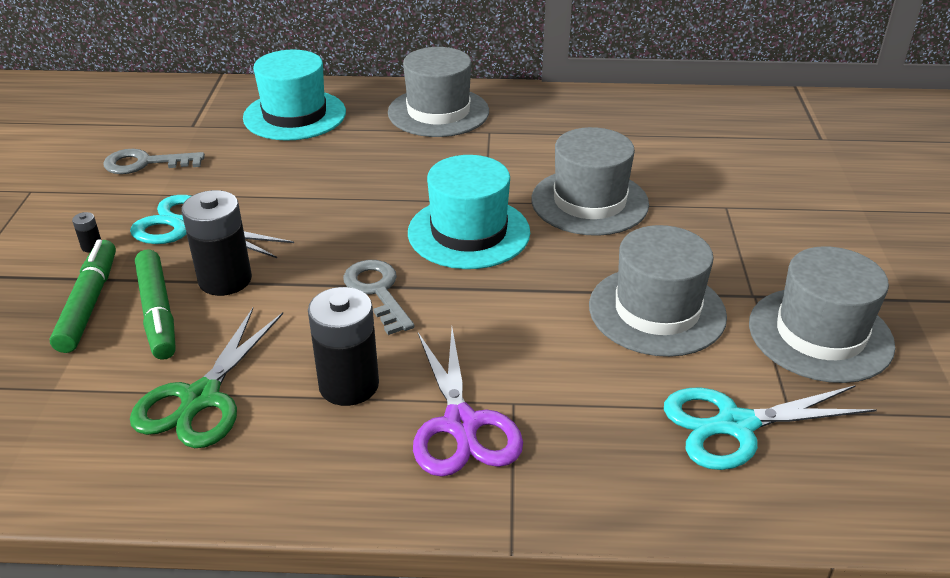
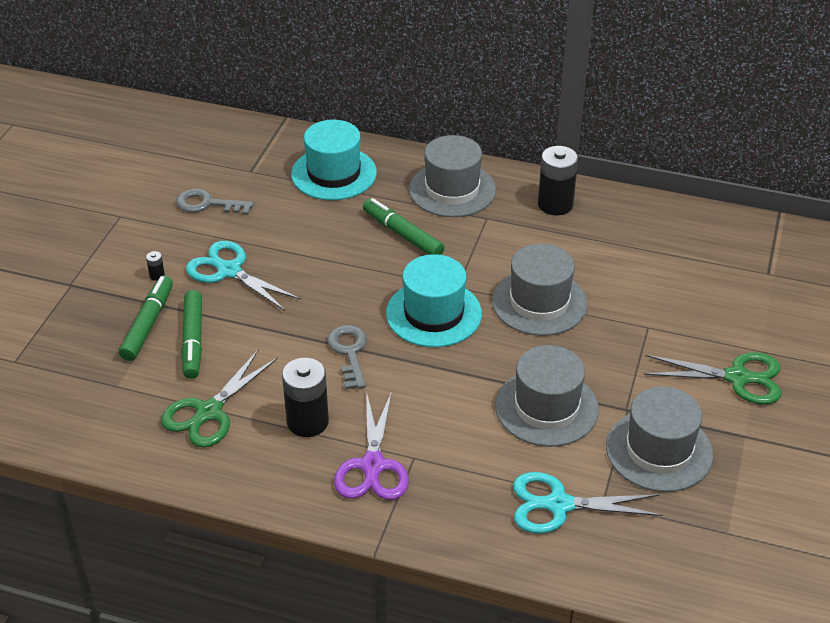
camera: 15 degrees right, 5 degrees up
black battery [181,190,252,296] -> black battery moved to [538,146,578,215]
none -> green marker [363,198,445,255]
none -> green scissors [644,352,781,404]

